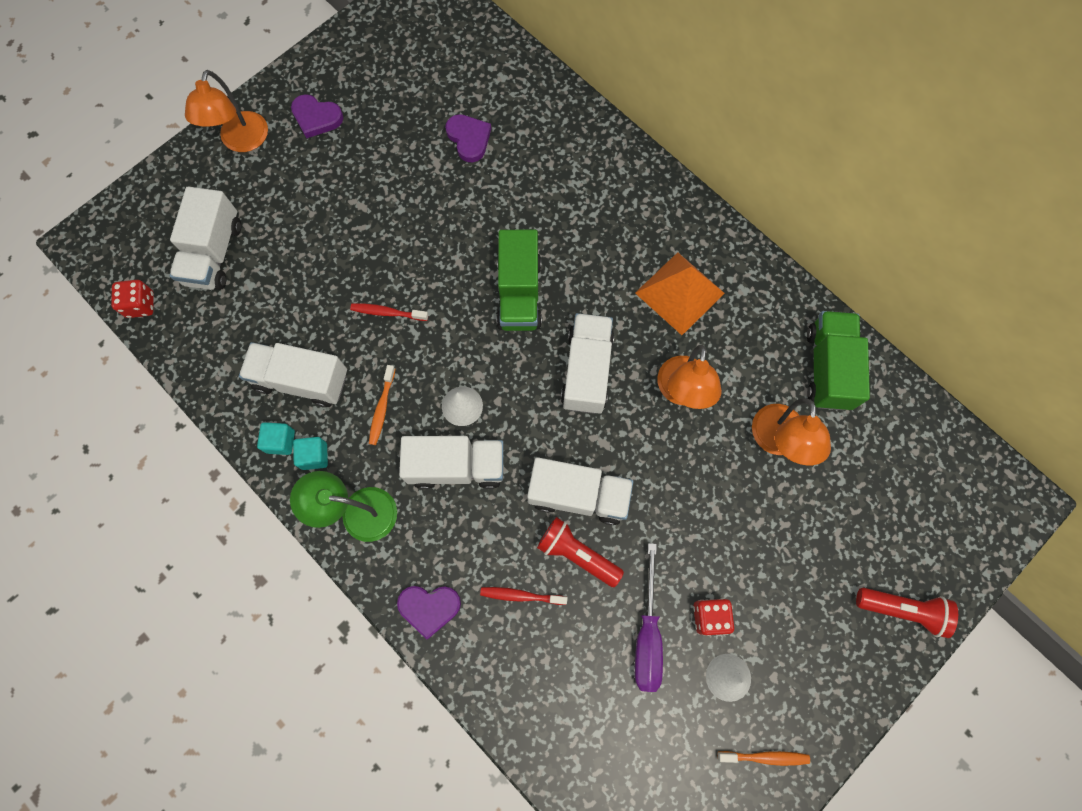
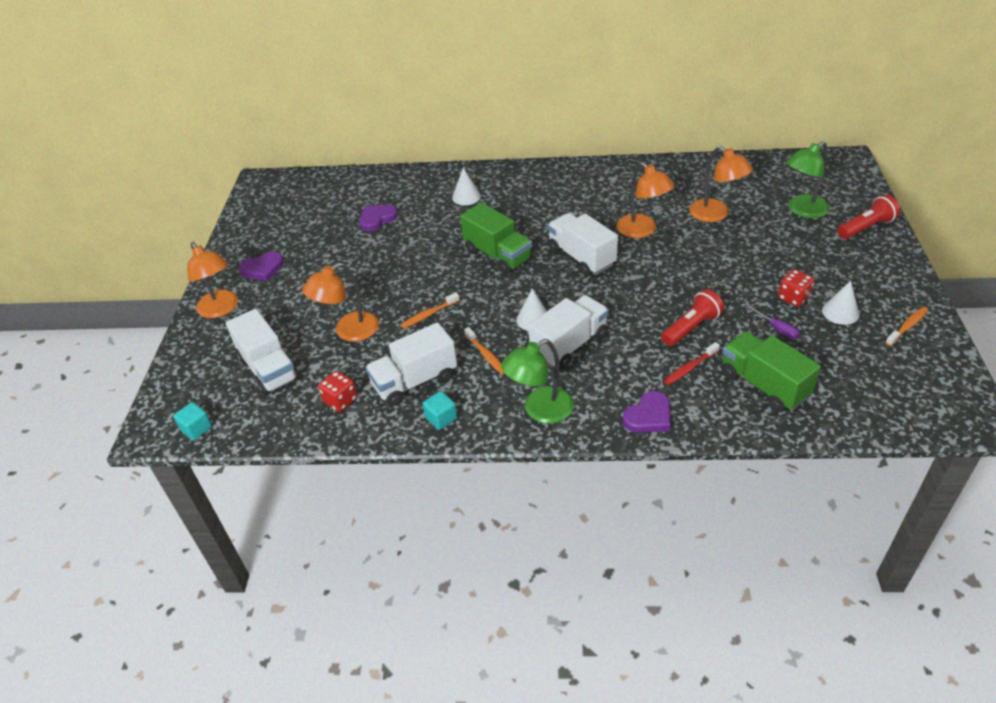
camera: 40 degrees left, 30 degrees down
red dice [111,280,154,318] -> red dice moved to [318,371,357,412]
turquoise cube [293,437,328,470] -> turquoise cube moved to [173,402,212,440]
red toothbrush [350,303,428,321] -> orange toothbrush [401,292,460,329]
purple heart [445,114,491,162] -> purple heart turned 60 degrees counterclockwise [359,205,398,232]
white truck [527,457,633,525] -> none
red flashlight [537,517,624,587] -> red flashlight turned 150 degrees clockwise [661,289,724,346]
orange pyramid [635,252,725,335] -> none
purple screwdriver [635,543,663,692] -> purple screwdriver [746,305,800,339], size x0.54
green truck [807,311,870,410] -> green truck moved to [721,332,821,412]
none -> orange lamp [303,263,379,342]
none -> white cone [452,168,481,205]
none -> green lamp [786,141,830,218]

